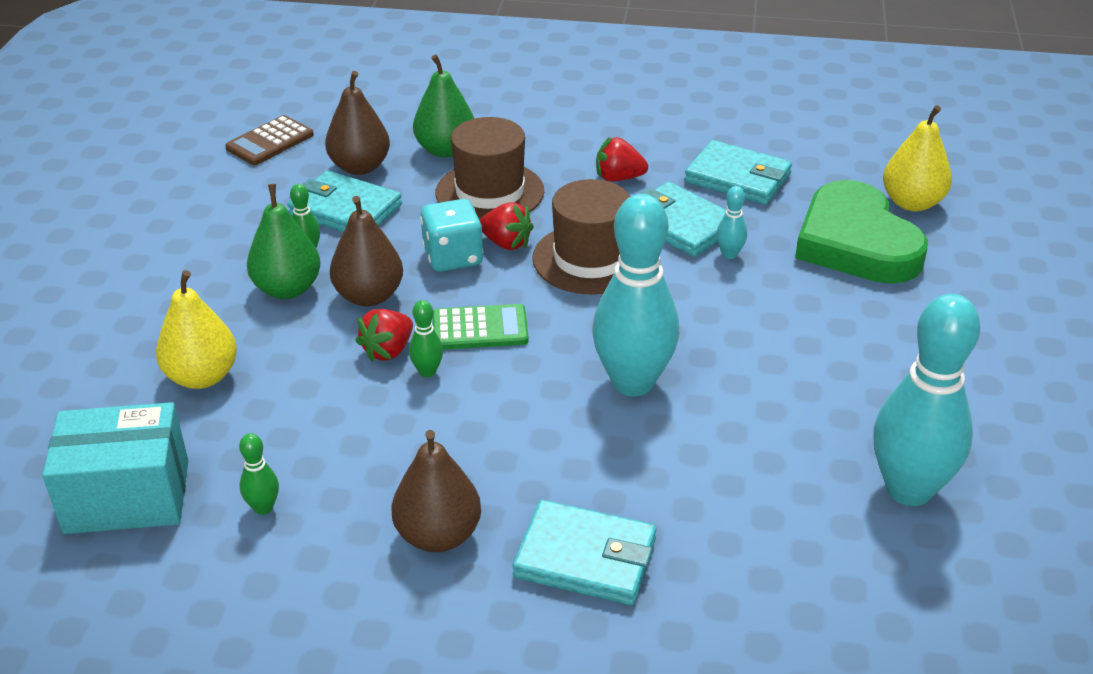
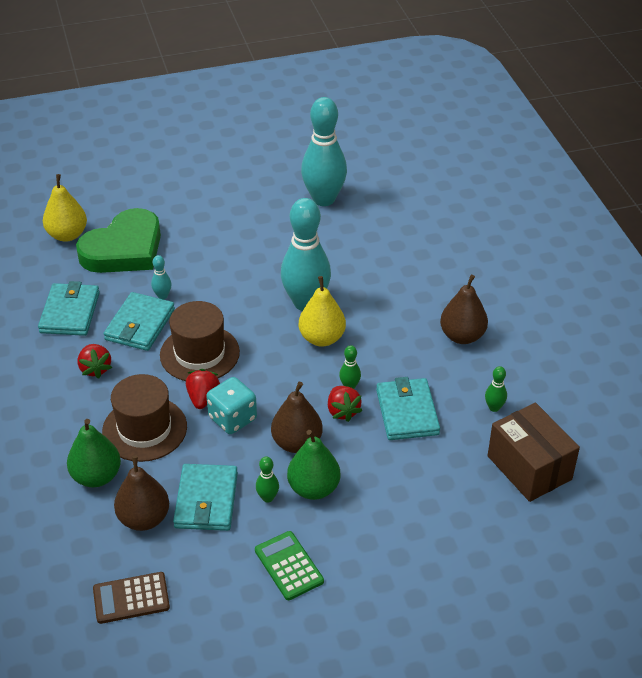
camera: 115 degrees left, 5 degrees up
turquoise box [42,402,188,534] -> brown box [488,403,580,502]
yellow pear [156,270,237,389] -> yellow pear moved to [299,276,346,347]
brown calculator [225,115,314,165] -> brown calculator turned 150 degrees clockwise [93,572,170,624]
red strawberry [355,309,413,362] -> red strawberry turned 60 degrees clockwise [328,386,362,422]
green calculator [432,304,529,350] -> green calculator moved to [255,531,324,600]
turquoise wallet [512,500,657,605] -> turquoise wallet moved to [376,377,440,440]

